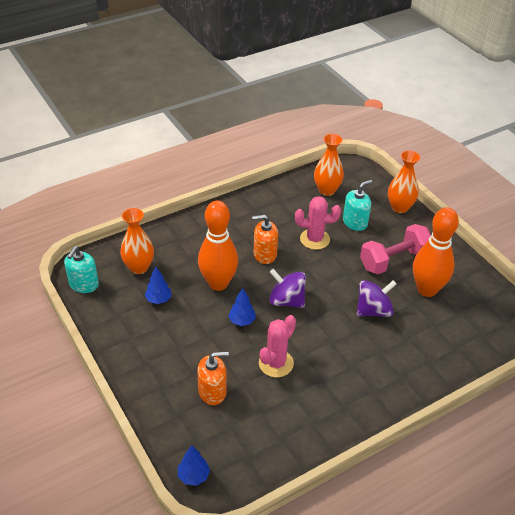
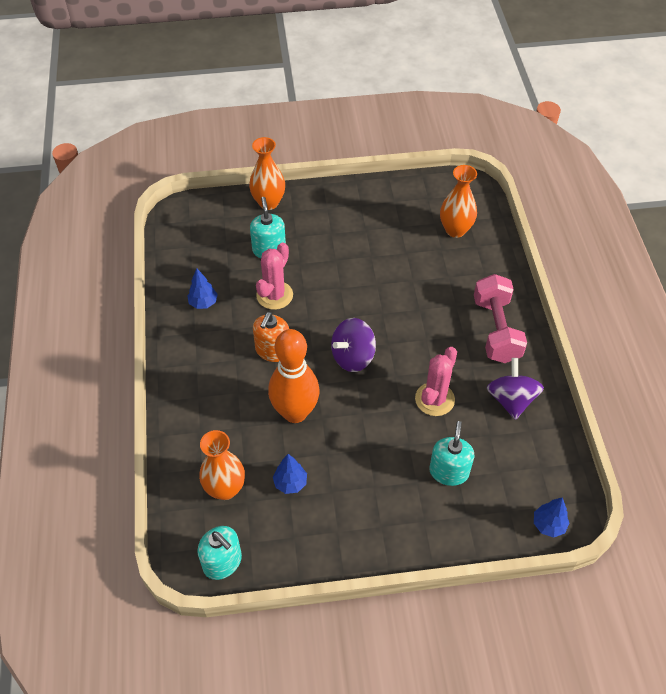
camera: 65 degrees left, 10 degrees up
orange soap dispenser [197,351,229,405] -> turquoise soap dispenser [429,421,474,486]
blue tree [228,288,256,326] -> blue tree moved to [187,268,218,309]
pink cactus [259,315,296,377] -> pink cactus turned 60 degrees clockwise [415,347,457,416]
orange vase [314,134,344,196] -> orange vase moved to [440,165,477,238]
purple spinning top [357,280,397,317] -> purple spinning top moved to [487,358,544,420]
pink dumbbell [360,224,431,275] -> pink dumbbell moved to [474,274,527,363]
orange bowling pin [413,207,459,297] -> none

